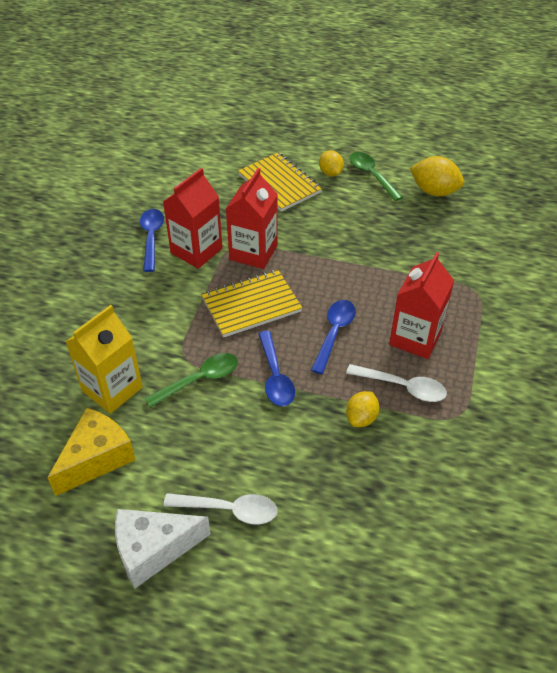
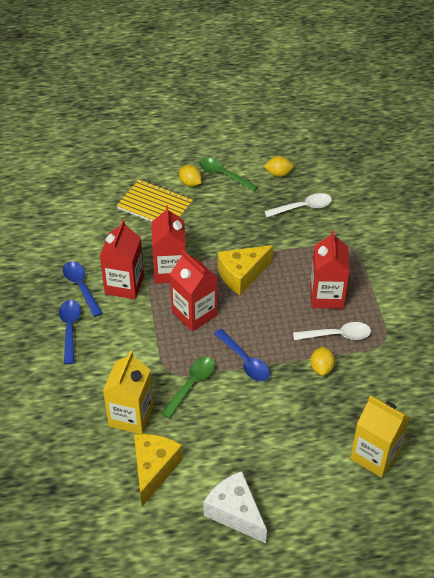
camera: 25 degrees left, 0 degrees up
white cheese [115,509,211,588] -> white cheese turned 90 degrees clockwise [203,471,267,543]
white spoon [163,493,277,525] -> white spoon moved to [264,193,332,217]
yellow notebook [201,270,302,338] -> red carton [170,250,218,331]
blue spoon [311,300,356,374] -> blue spoon moved to [59,300,81,364]
yellow lemon [410,156,464,196] -> yellow lemon [264,156,294,177], size x0.64
none -> yellow cheese [218,245,273,295]
none -> yellow carton [350,396,409,478]

